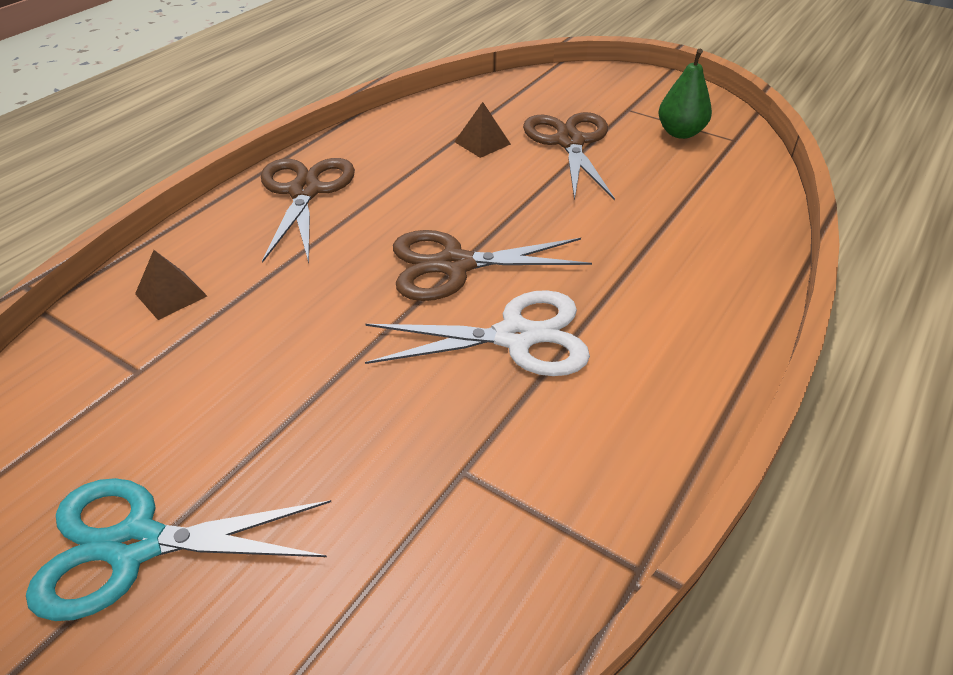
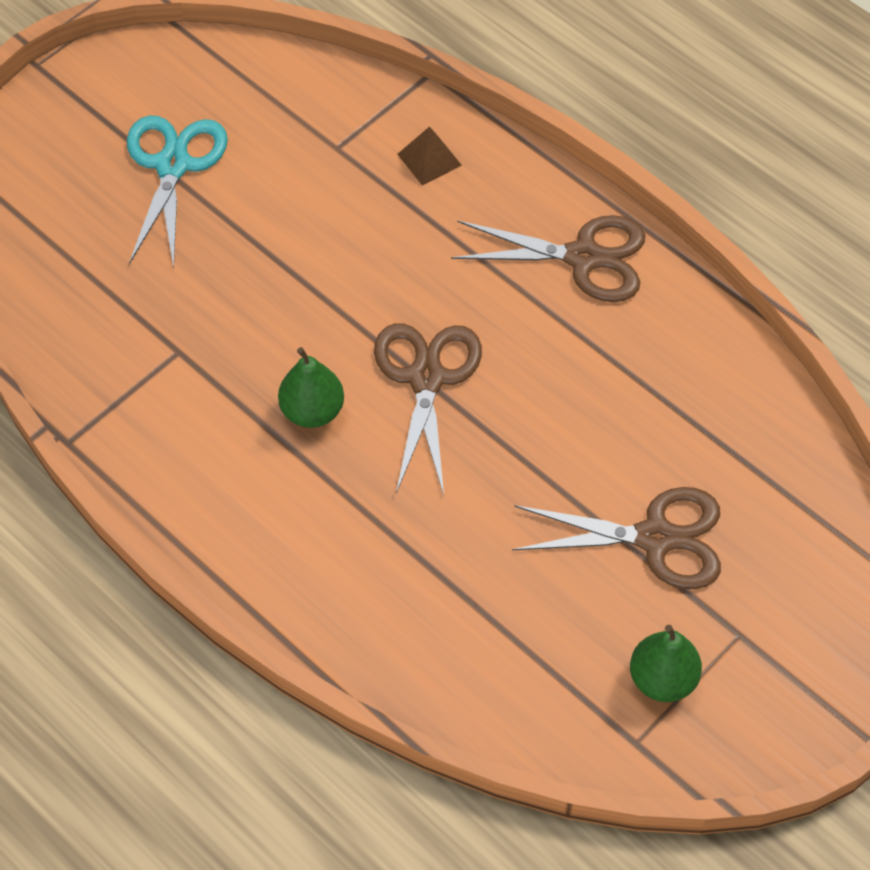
camera: 100 degrees right, 15 degrees up
white scissors [365,290,590,376] -> green pear [278,347,344,428]
brown pyramid [454,102,511,158] -> none

